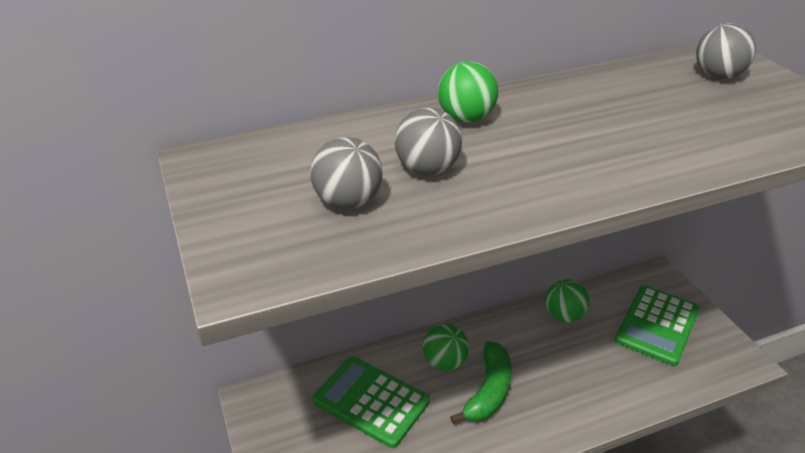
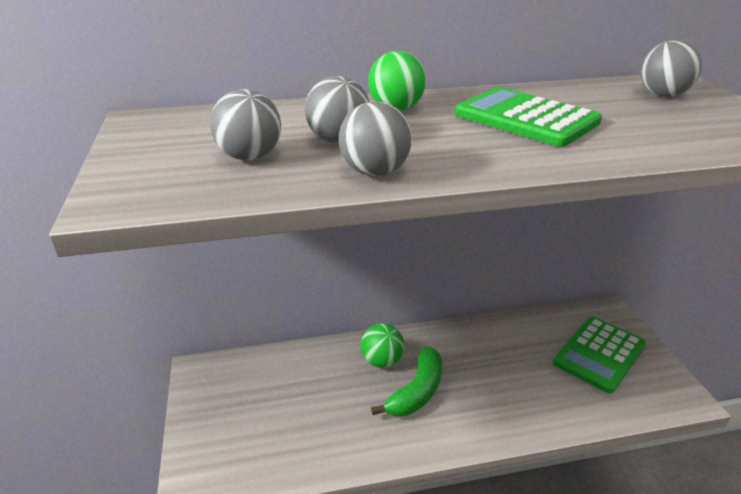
camera: 10 degrees right, 5 degrees down
green calculator [313,356,430,448] -> green calculator moved to [455,87,602,147]
green ball [545,279,589,323] -> none
none -> grey ball [339,101,412,176]

